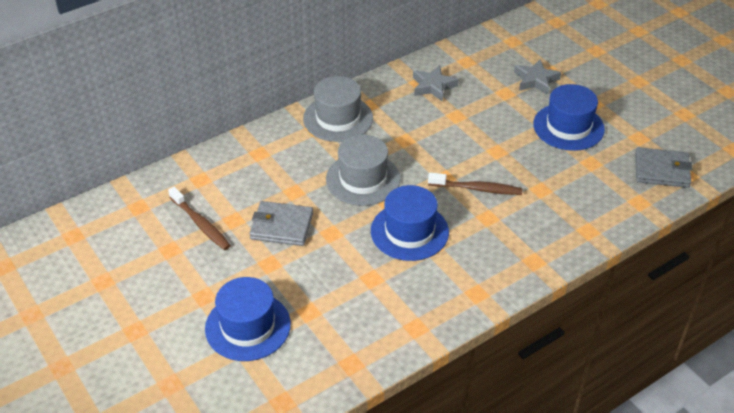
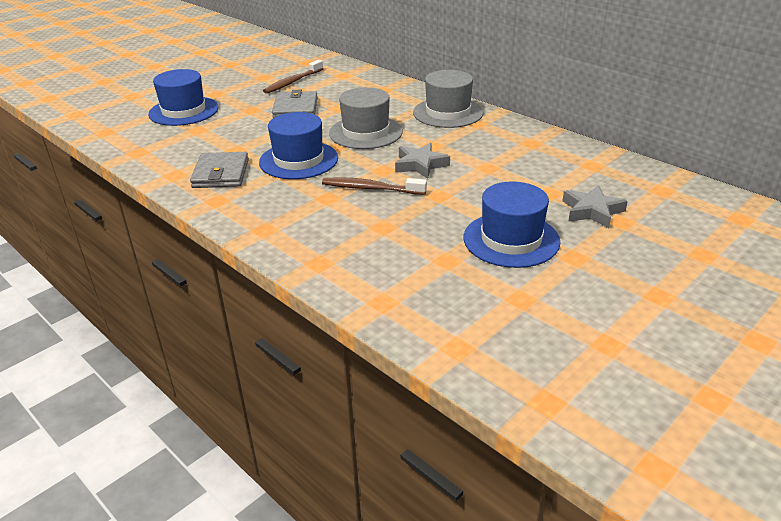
camera: 80 degrees right, 10 degrees down
grey star [413,65,458,102] -> grey star moved to [395,143,450,179]
brown toothbrush [428,172,522,195] -> brown toothbrush turned 105 degrees clockwise [322,177,427,195]
grey wallet [635,147,693,188] -> grey wallet moved to [190,152,249,188]

